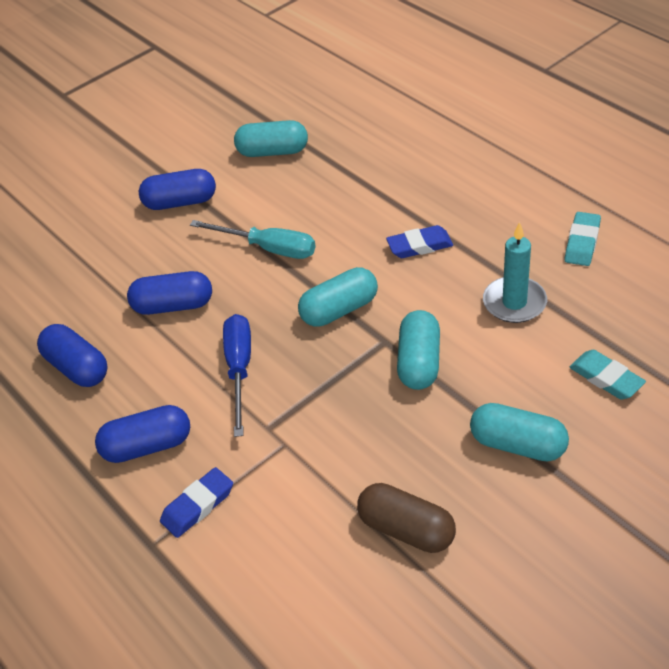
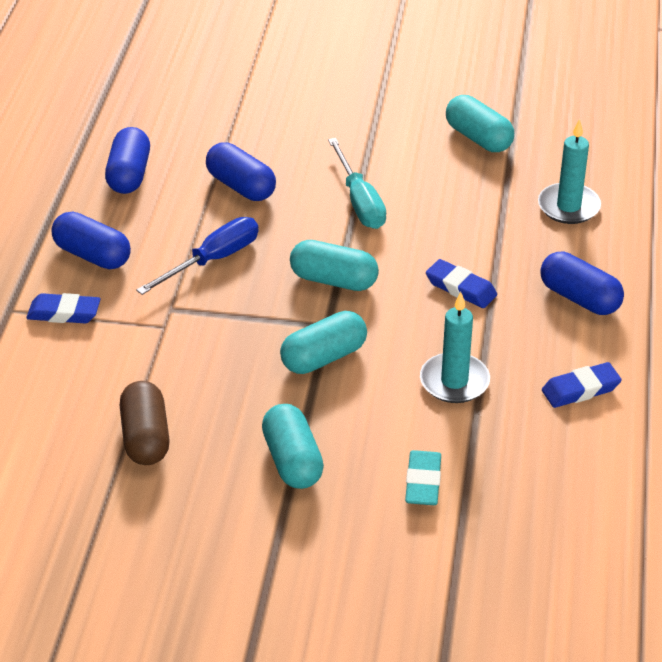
camera: 45 degrees right, 5 degrees down
blue capsule [139,169,216,210] -> blue capsule moved to [540,252,624,315]
turquoise eraser [565,212,601,266] -> blue eraser [542,362,622,408]
none -> turquoise candle [538,119,601,224]

